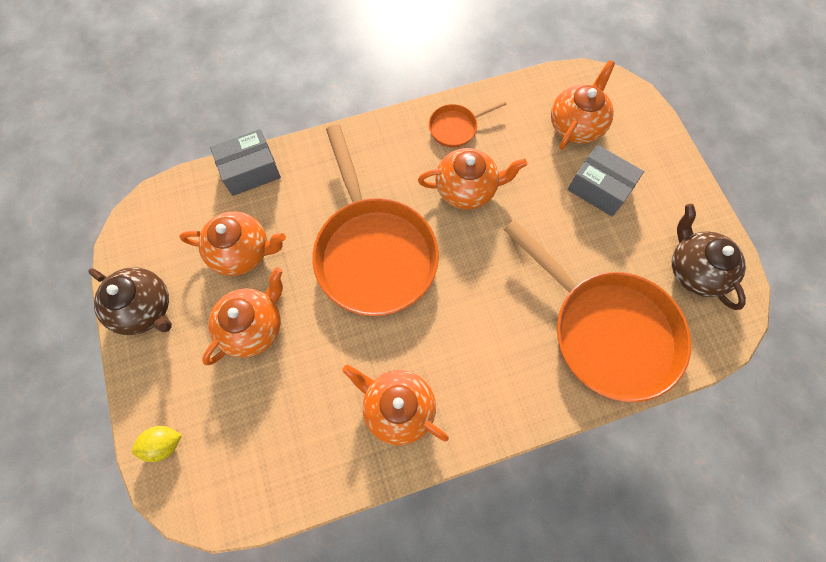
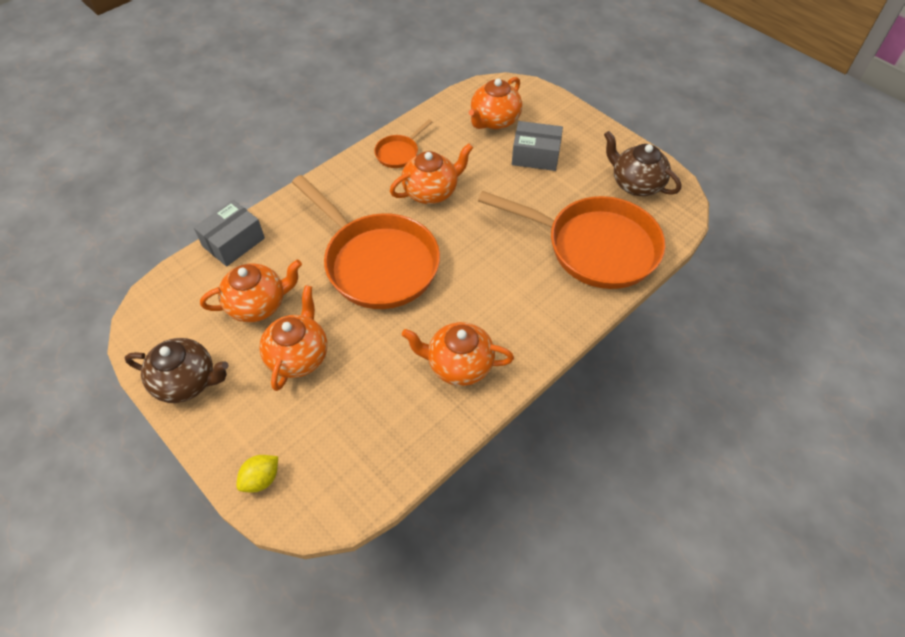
camera: 25 degrees left, 15 degrees down
orange teapot [551,60,615,150] -> orange teapot turned 150 degrees counterclockwise [469,77,522,130]

